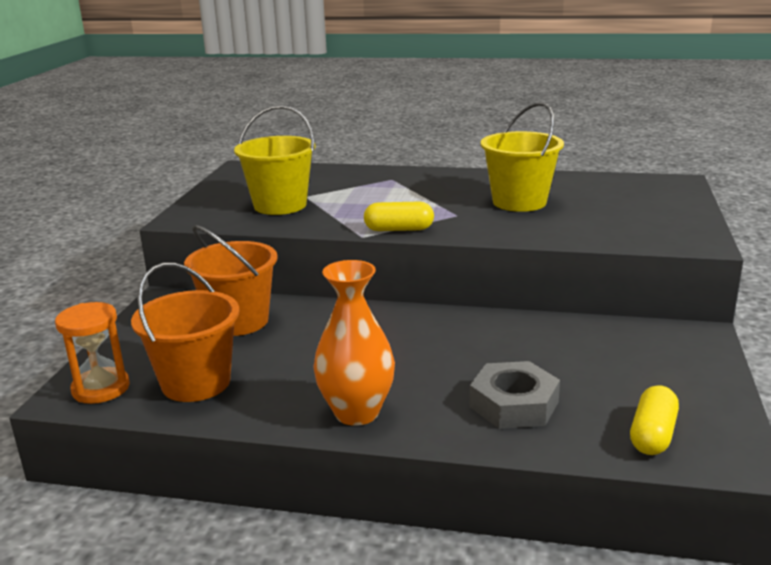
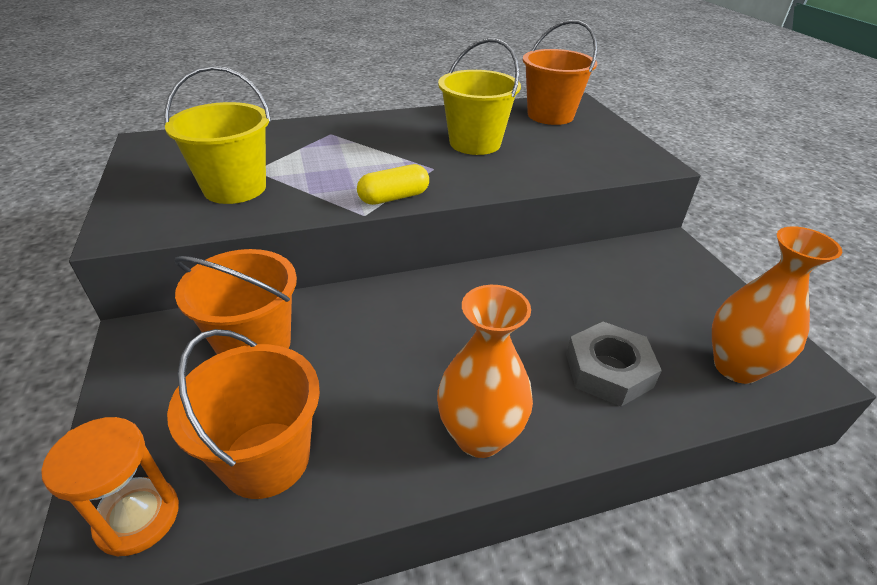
camera: 30 degrees left, 15 degrees up
yellow capsule [630,385,679,455] -> orange vase [712,226,842,384]
none -> orange bucket [523,20,597,125]

